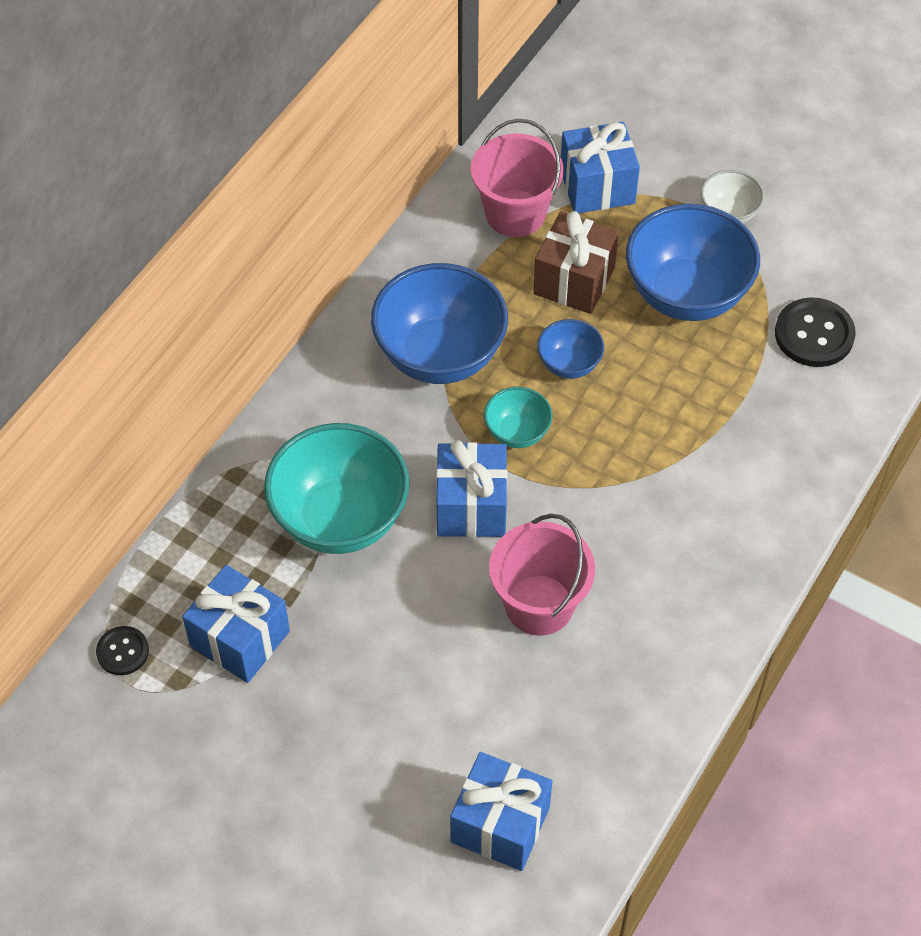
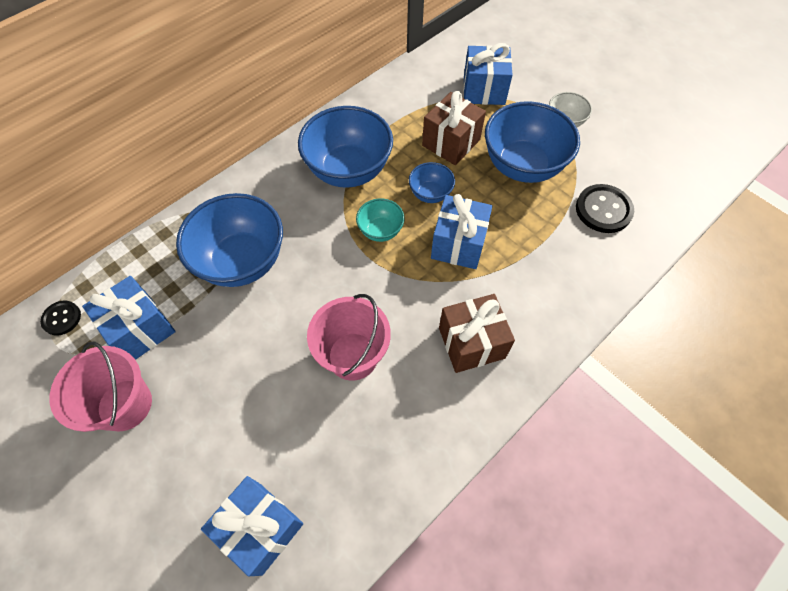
camera: 15 degrees right, 5 degrees up
turquoise bowl [264,423,409,554] -> blue bowl [176,193,283,287]
blue gift [436,440,508,537] -> blue gift moved to [431,194,493,269]
pink bucket [471,119,563,237] -> pink bucket moved to [49,341,152,432]
none -> brown gift [439,294,515,373]

